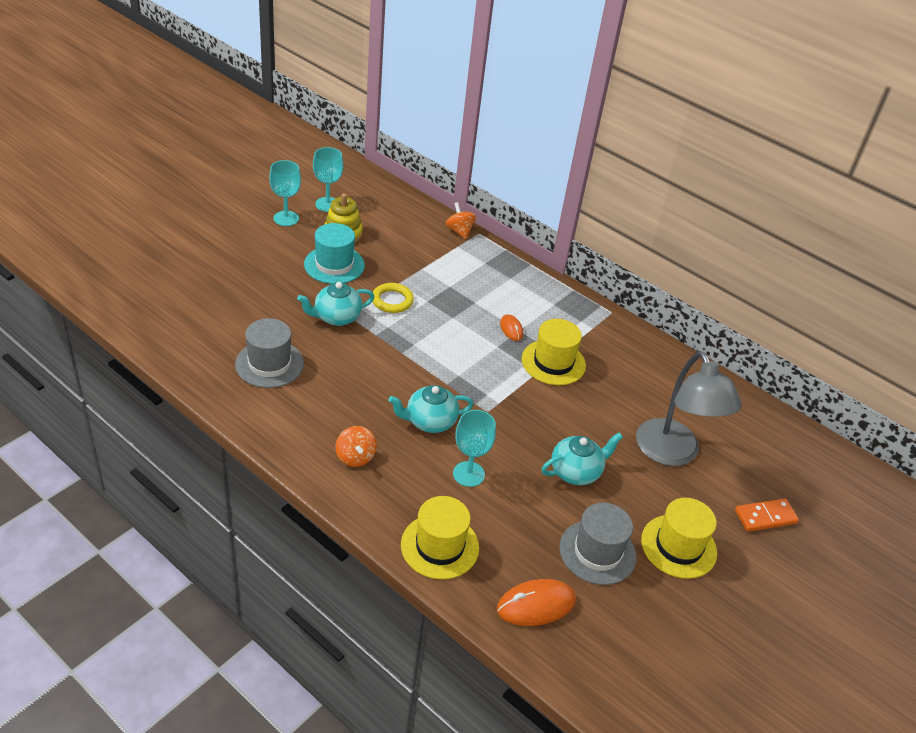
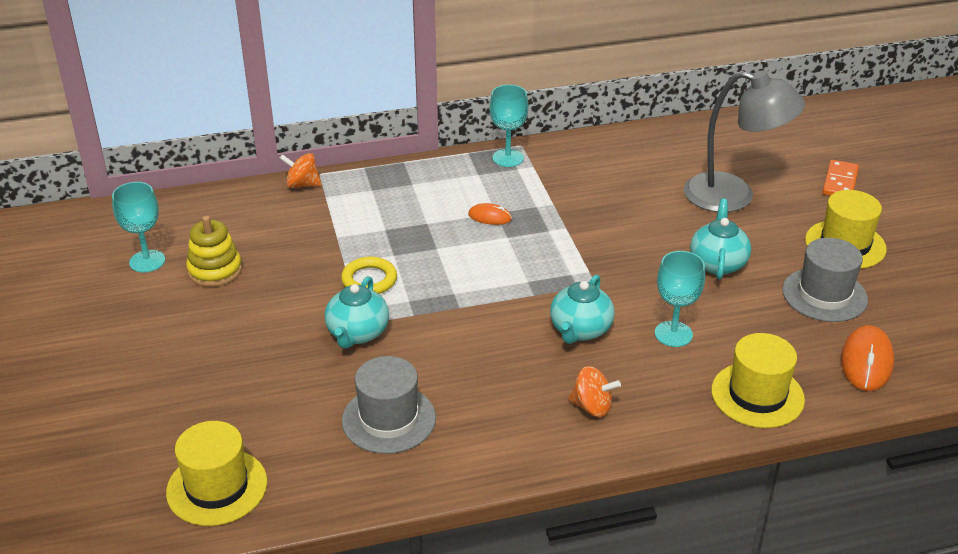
camera: 50 degrees left, 5 degrees down
turquoise goblet [269,160,301,226] -> turquoise goblet moved to [490,85,528,167]
turquoise hat [304,223,365,284] -> none
yellow hat [522,319,586,385] -> yellow hat moved to [166,421,267,526]

